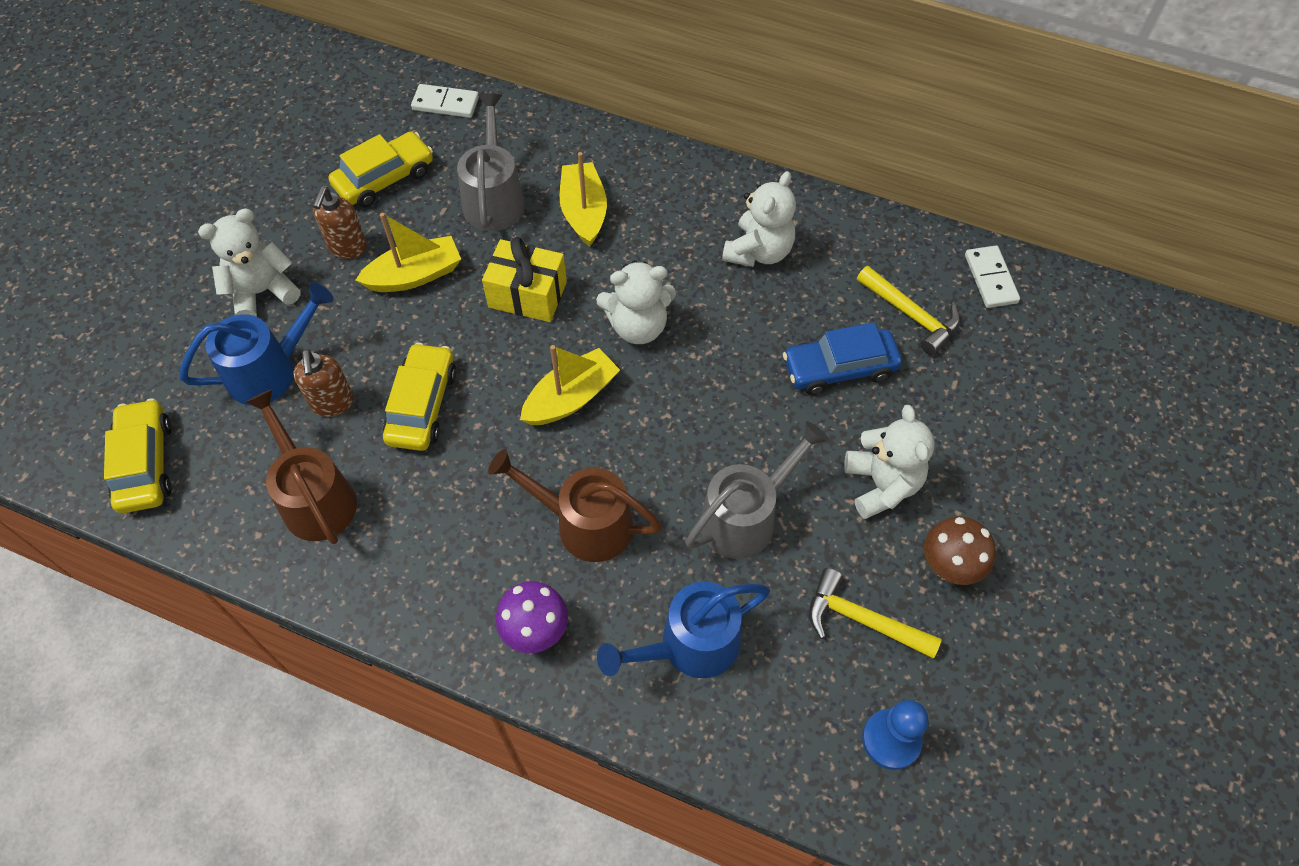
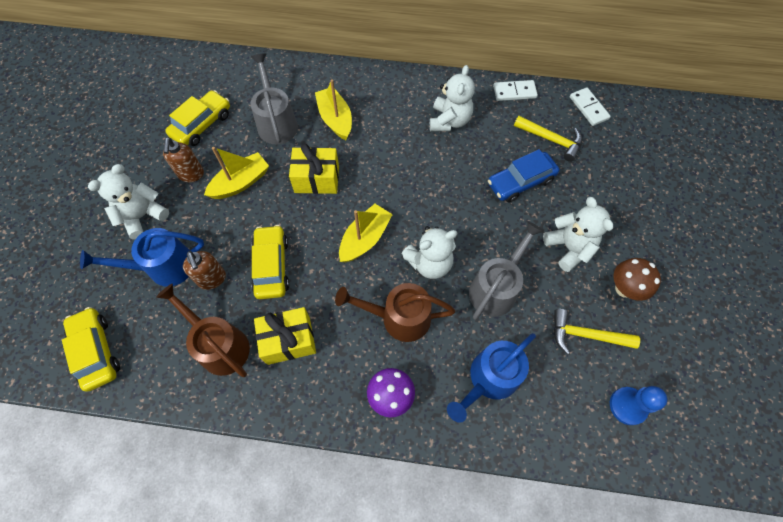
camera: 15 degrees left, 5 degrees up
blue watering can [179,283,334,405] -> blue watering can turned 150 degrees counterclockwise [80,228,204,286]
white domino [411,84,479,118] -> white domino moved to [493,80,538,101]
white teddy bear [596,260,676,344] -> white teddy bear moved to [402,226,457,279]
none -> yellow gift [254,307,316,365]

